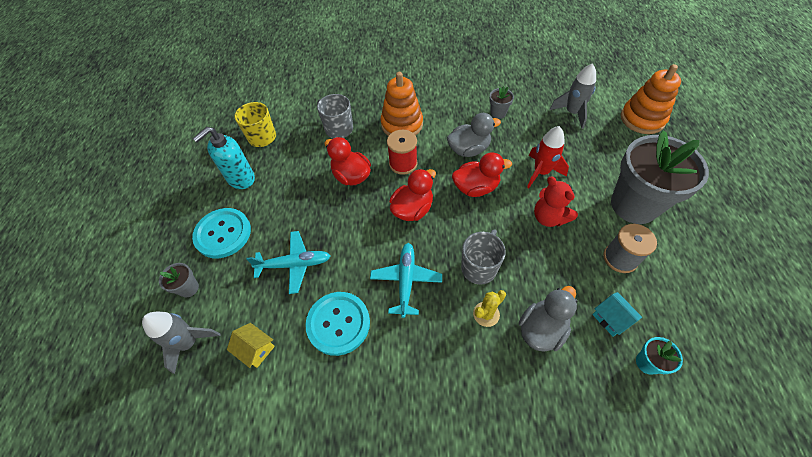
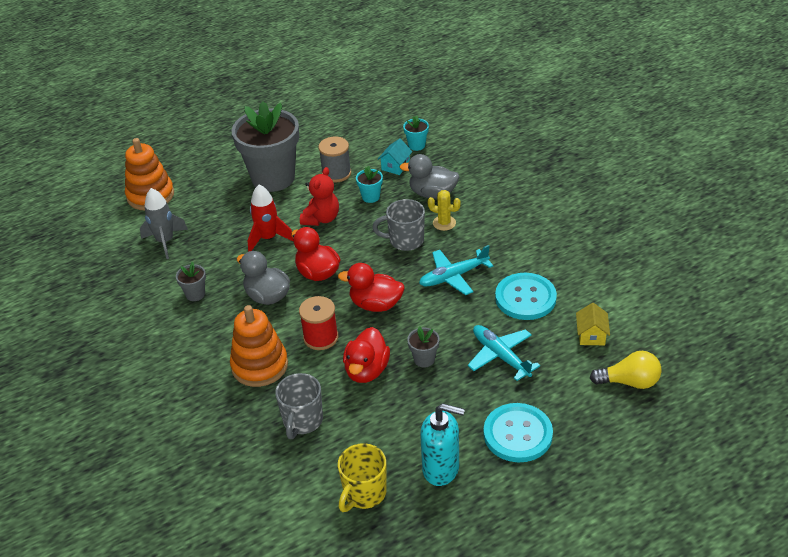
camera: 120 degrees left, 15 degrees down
grey rocket [142,312,220,374] -> yellow light bulb [590,351,661,389]
grey flower pot [159,263,199,298] -> grey flower pot moved to [407,326,439,368]
none -> turquoise flower pot [356,166,383,203]

